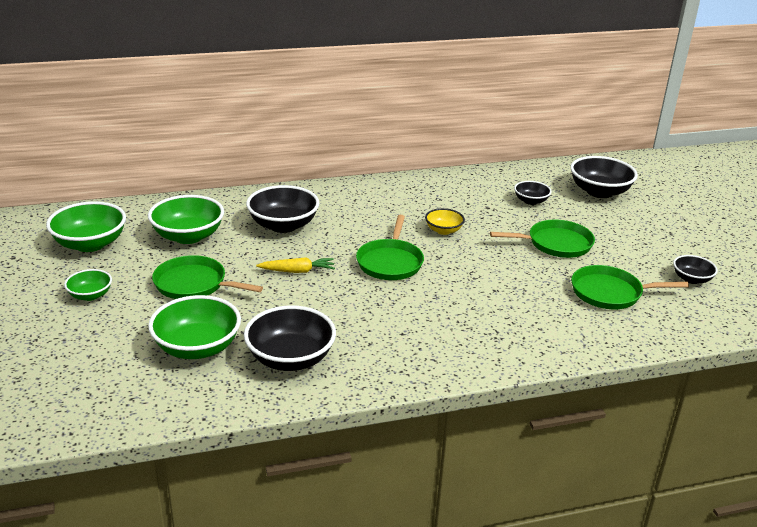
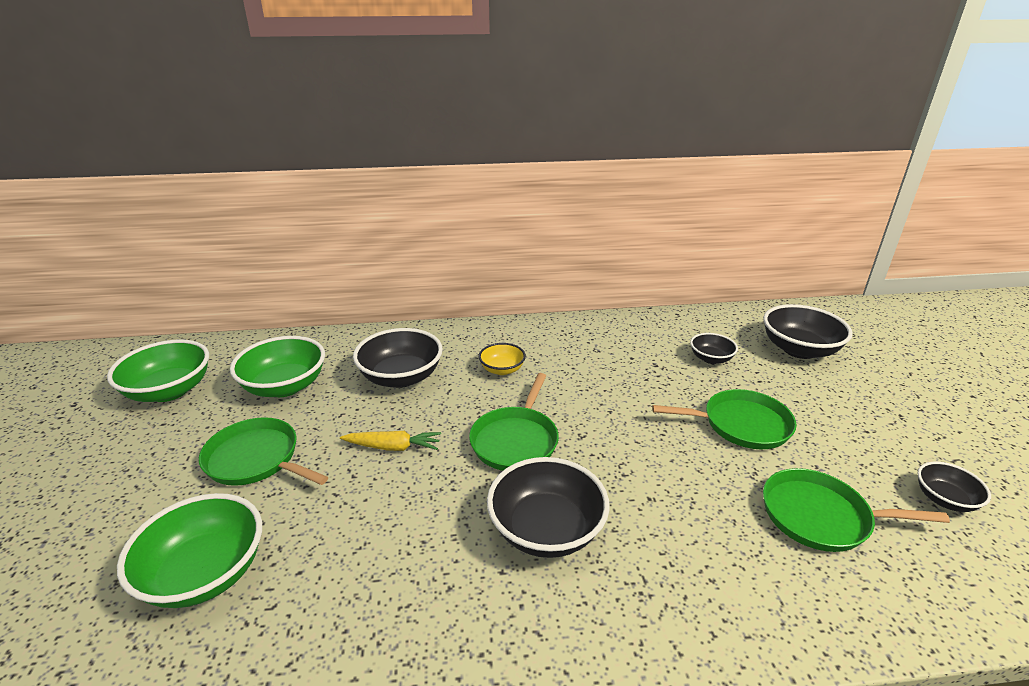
camera: 10 degrees right, 0 degrees up
green bowl [64,269,112,301] -> none
black bowl [244,306,336,371] -> black bowl moved to [487,457,610,558]
yellow bowl [425,208,465,235] -> yellow bowl moved to [479,343,526,375]

